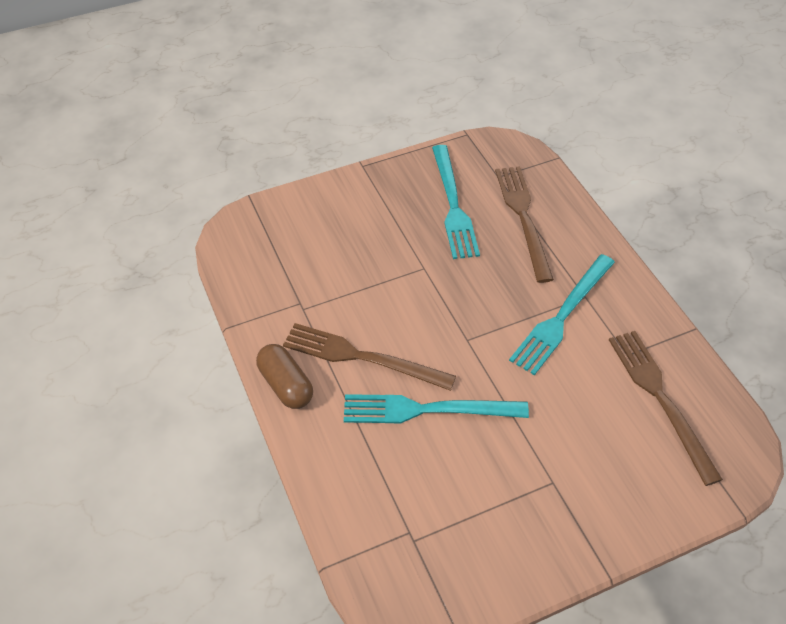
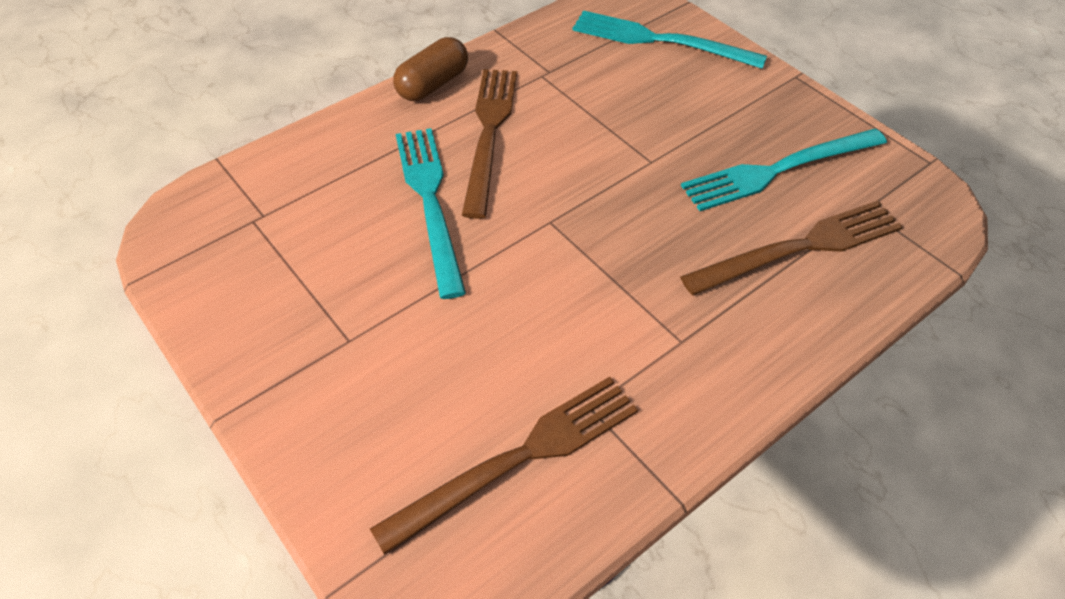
camera: 75 degrees right, 0 degrees up
turquoise fork [509,254,615,375] -> turquoise fork moved to [573,10,767,69]

